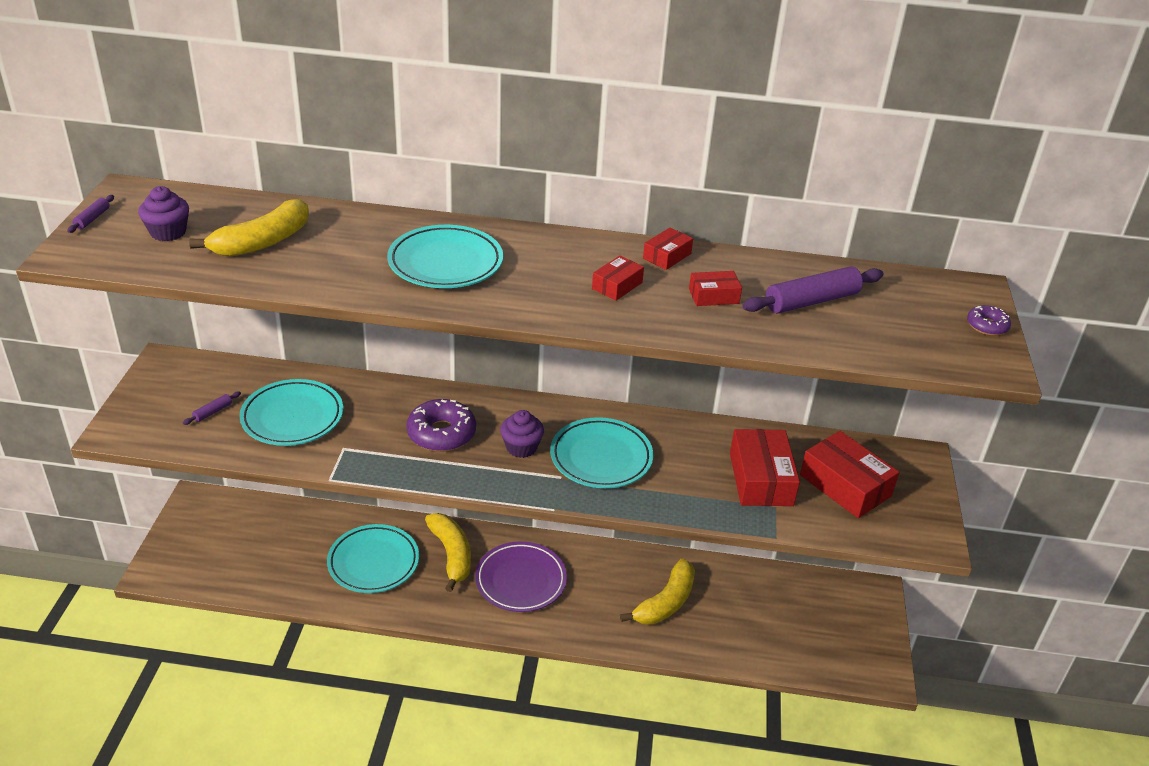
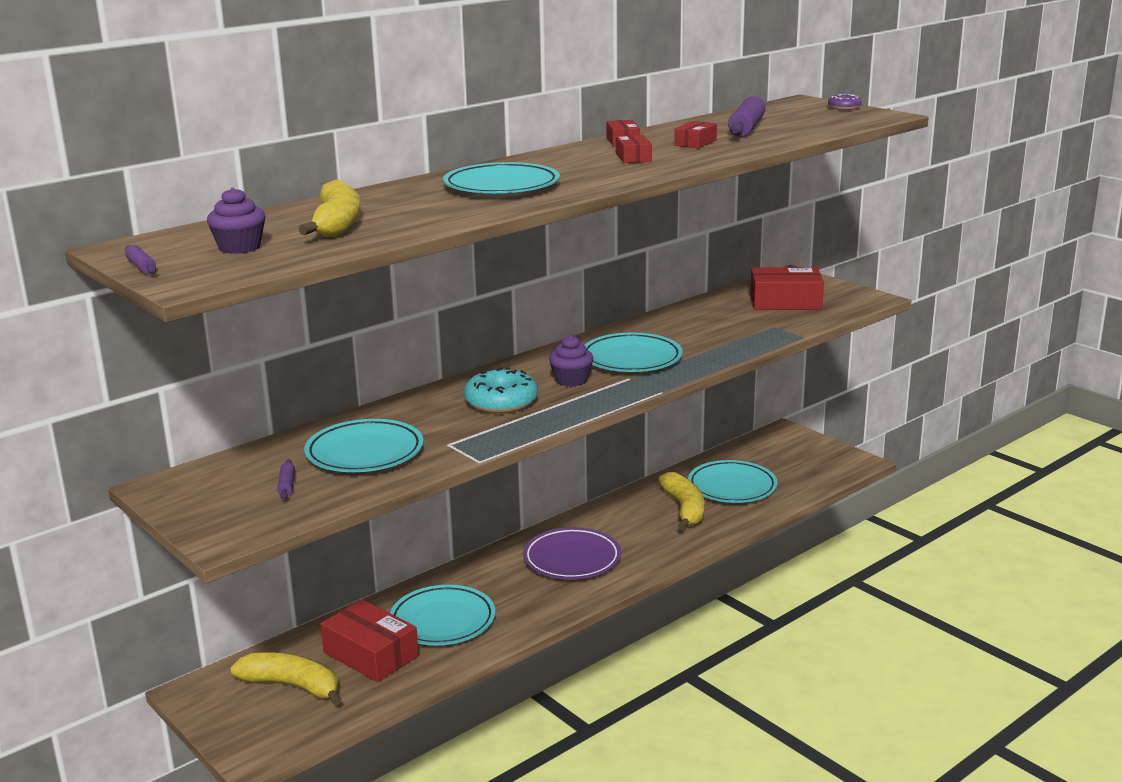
camera: 45 degrees left, 15 degrees down
purple donut [407,399,476,452] -> turquoise donut [464,367,538,414]
yellow banana [425,513,471,592] -> yellow banana moved to [230,652,342,706]
red box [730,429,800,506] -> red box moved to [320,599,419,682]
none -> turquoise plate [688,460,778,503]

